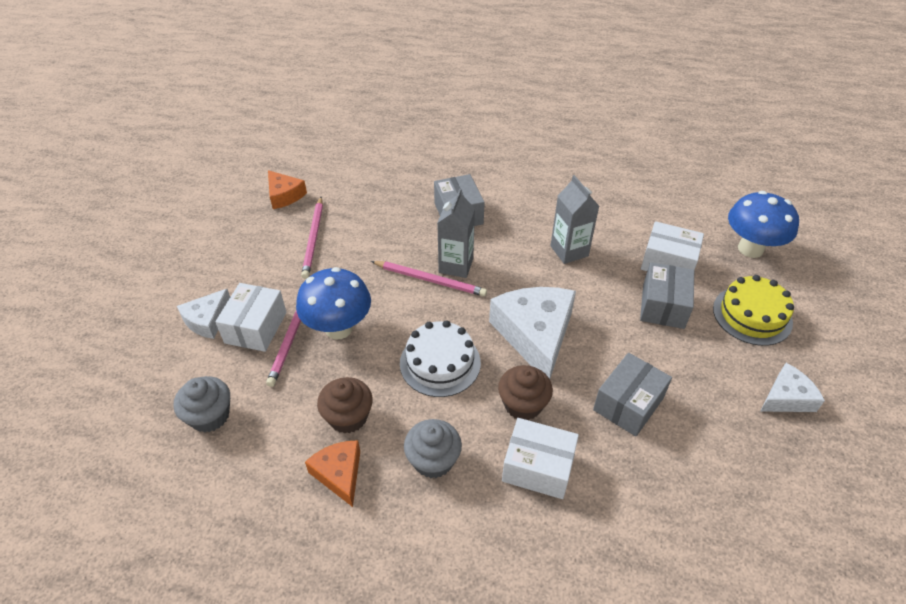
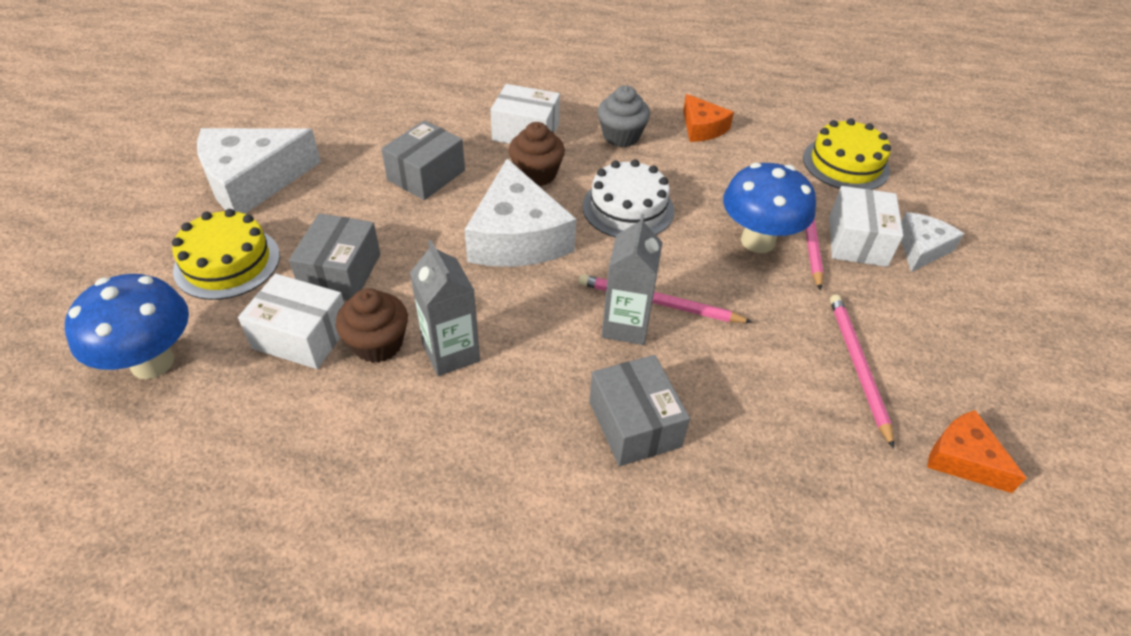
camera: 175 degrees right, 0 degrees up
grey cupcake [173,376,230,433] -> yellow cake [803,118,891,190]
brown cupcake [317,377,373,434] -> brown cupcake moved to [336,288,408,363]
white cheese [760,363,825,412] -> white cheese [197,128,321,214], size x1.82

